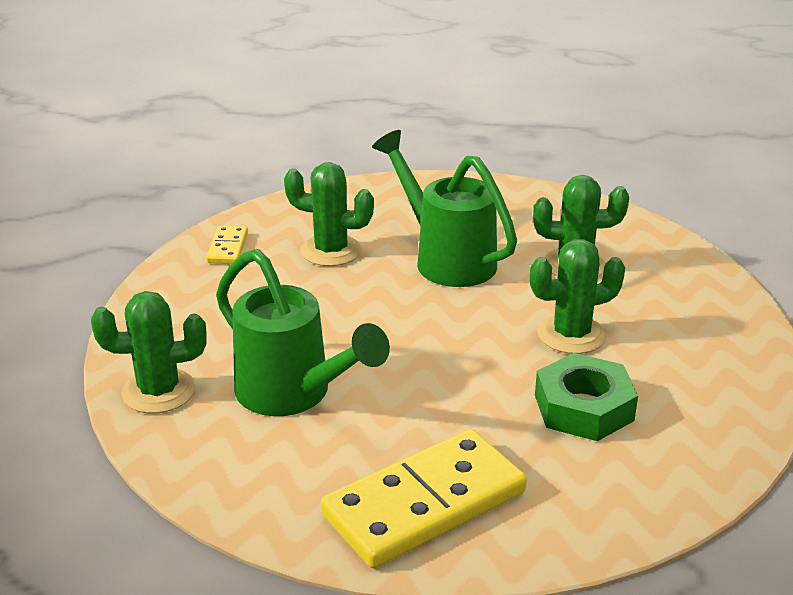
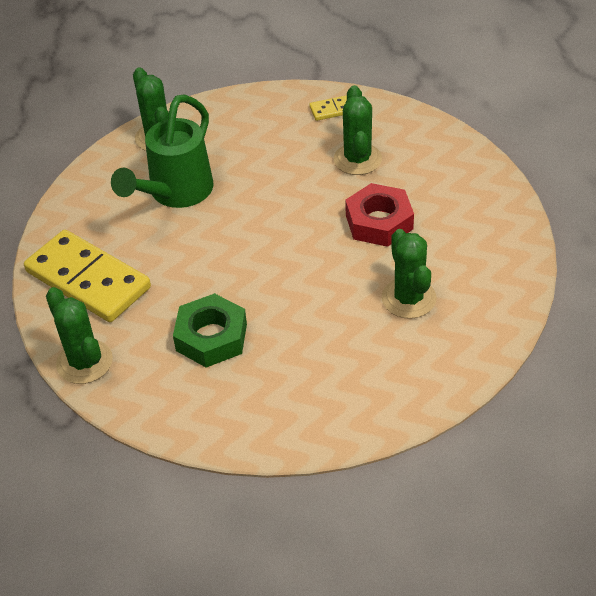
camera: 75 degrees right, 15 degrees up
green watering can [372,130,517,287] -> red nut [345,183,414,247]
green cactus [530,239,625,354] -> green cactus moved to [46,287,113,384]

